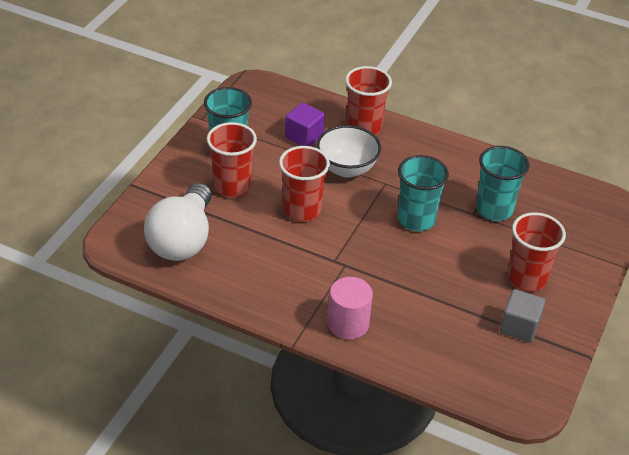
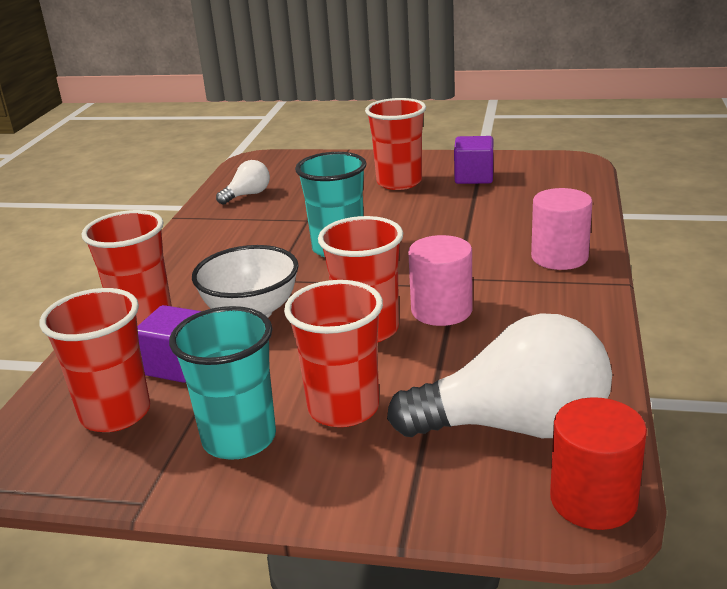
camera: 100 degrees left, 15 degrees down
turquoise cup [476,146,529,221] -> none
grey cube [500,289,545,343] -> purple cube [454,136,493,184]
none -> red cup [40,288,150,432]
none -> white light bulb [216,160,270,205]
none -> pink cylinder [408,235,473,326]
none -> red cylinder [550,397,647,530]

